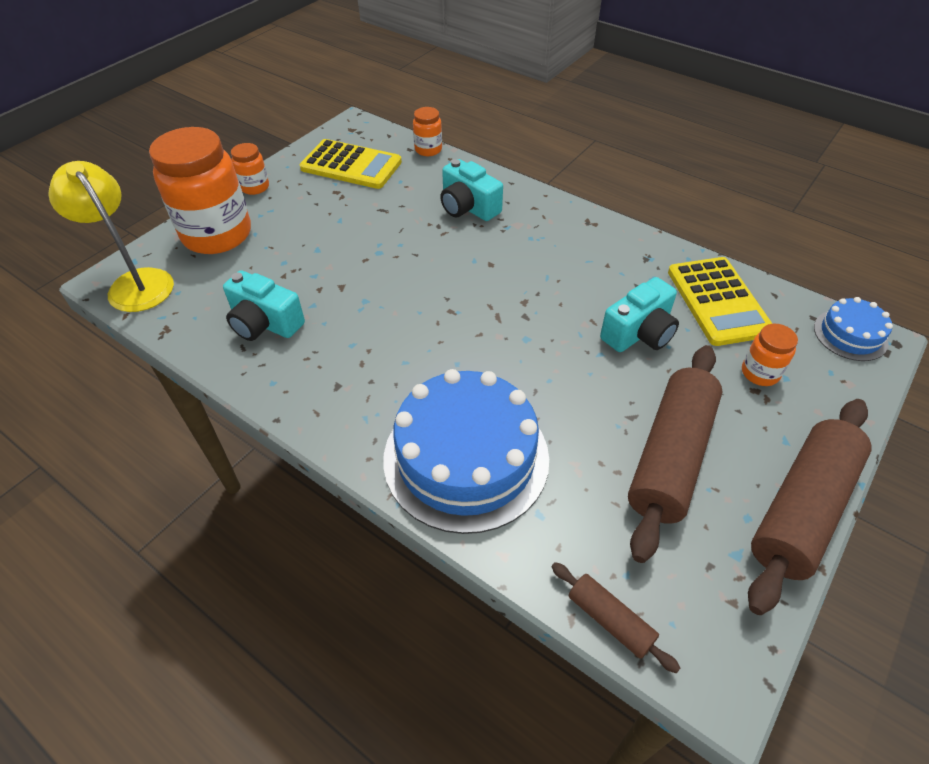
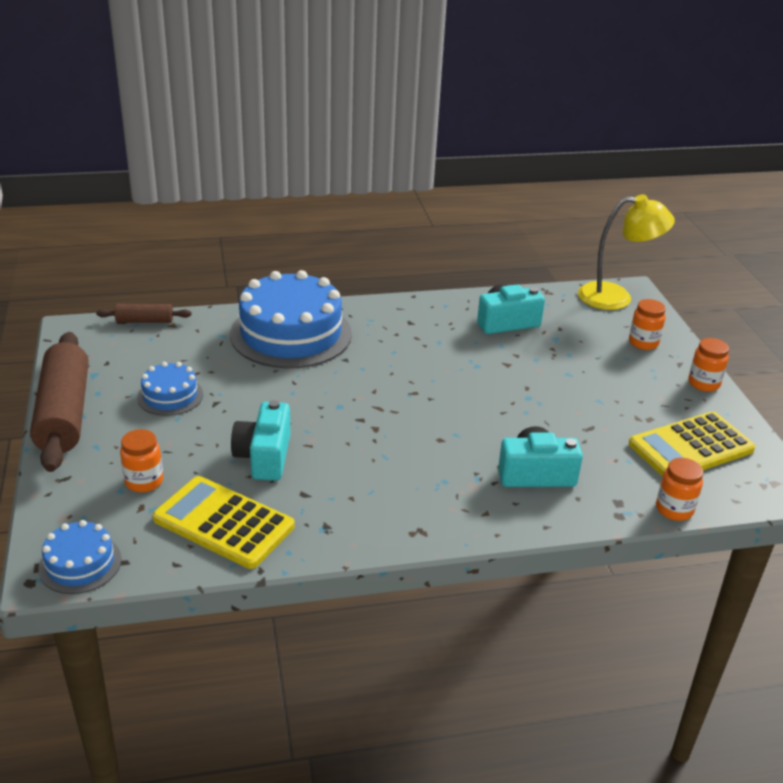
camera: 130 degrees right, 15 degrees down
orange jar [149,127,251,254] -> orange jar [629,299,666,350], size x0.45
brown rolling pin [628,345,722,563] -> blue cake [137,362,203,416]

